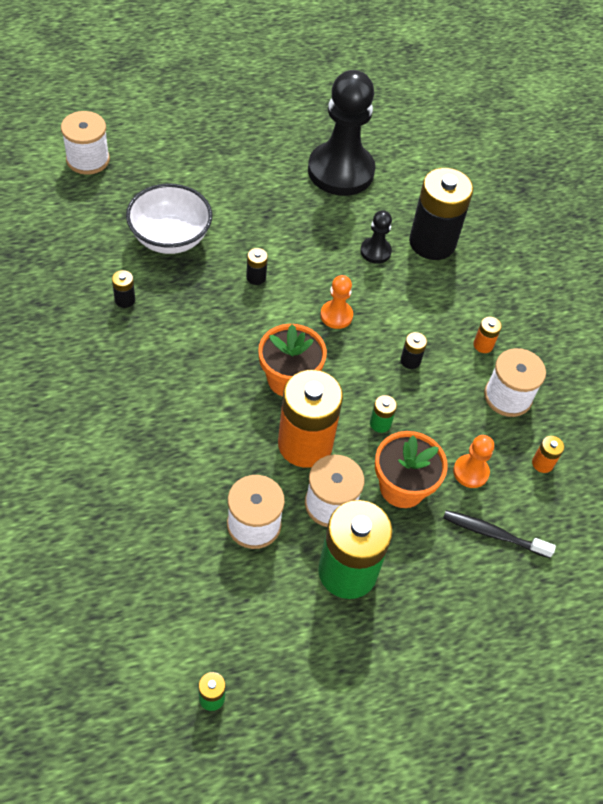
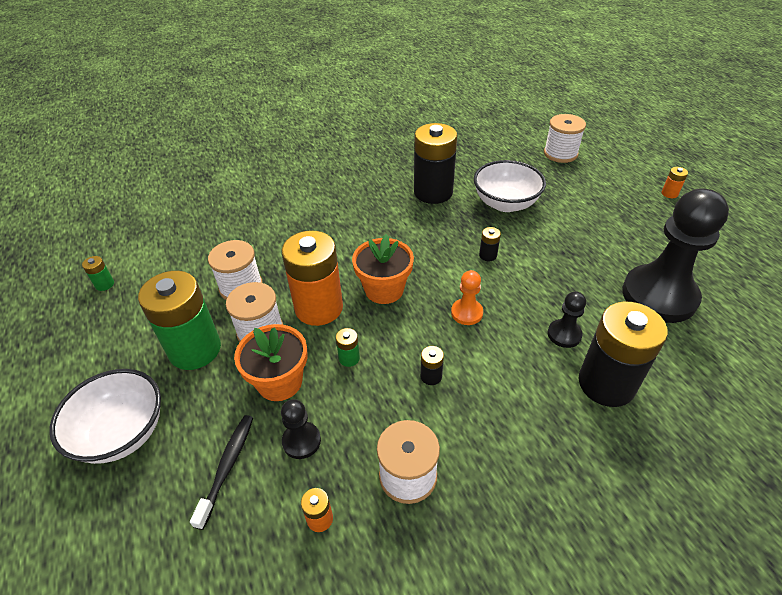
camera: 90 degrees right, 10 degrees down
black battery [112,270,135,308] -> black battery [414,123,457,204], size x2.50
orange pawn [453,435,494,488] -> black pawn [281,399,321,459]
orange battery [473,317,502,353] -> orange battery moved to [662,167,688,198]
none -> white bowl [49,369,161,464]

